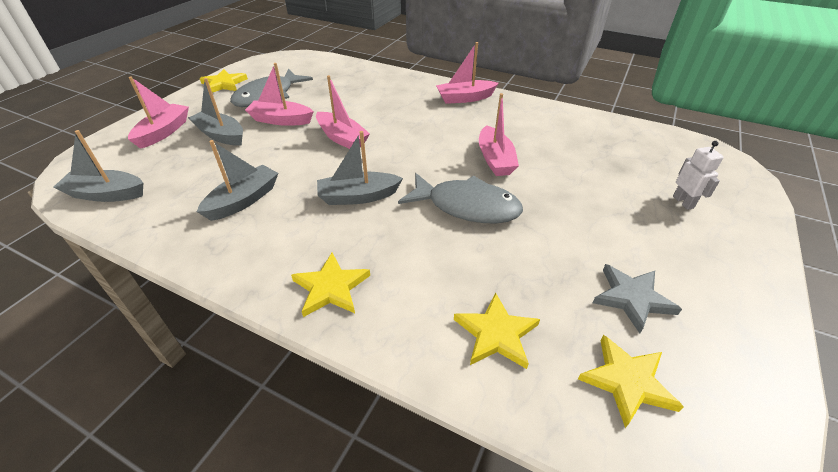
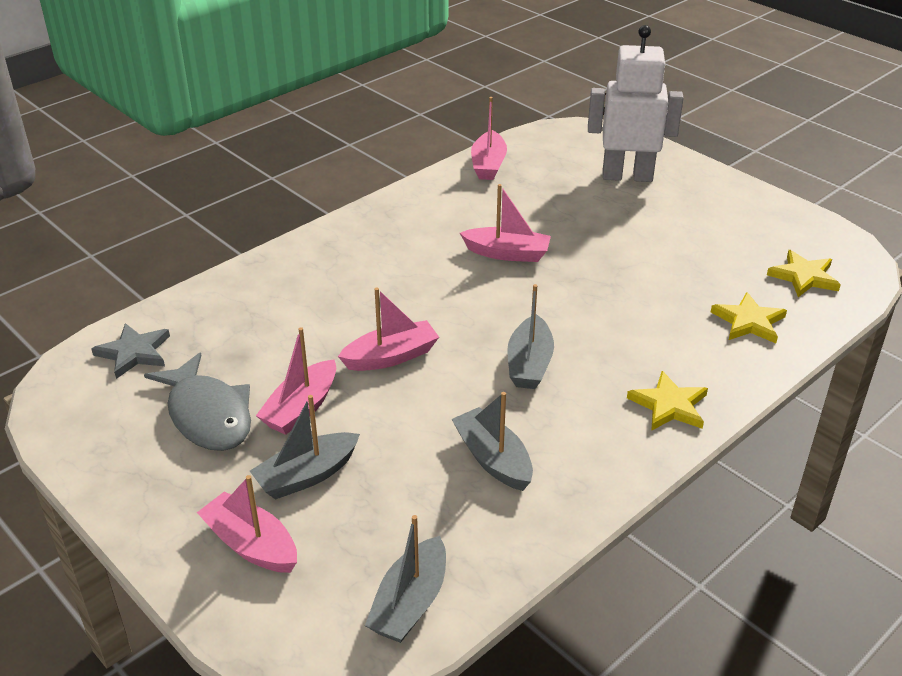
camera: 70 degrees left, 5 degrees down
yellow star [200,69,248,93] -> none
grey fish [398,173,523,224] -> none
pink boat [436,42,498,104] -> pink boat moved to [471,97,507,180]
grey star [592,264,682,334] -> grey star moved to [91,323,170,379]
white robot [673,141,724,210] -> white robot [588,25,684,182], size x2.33

